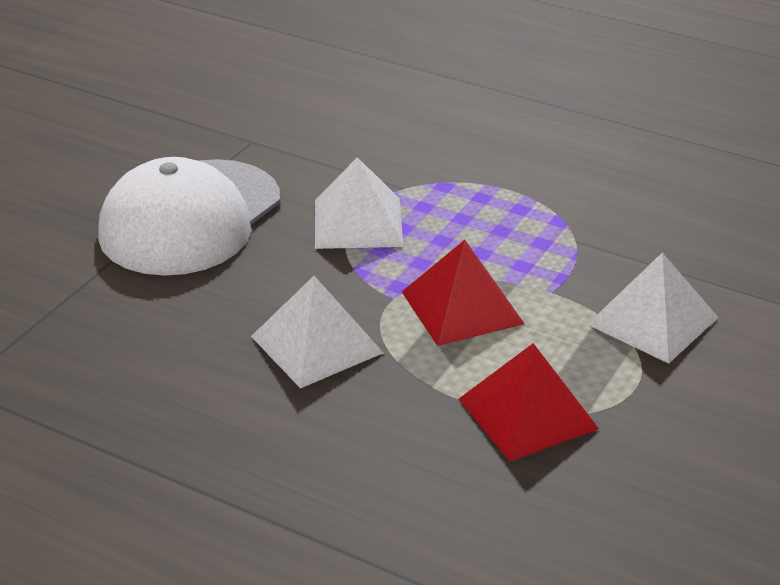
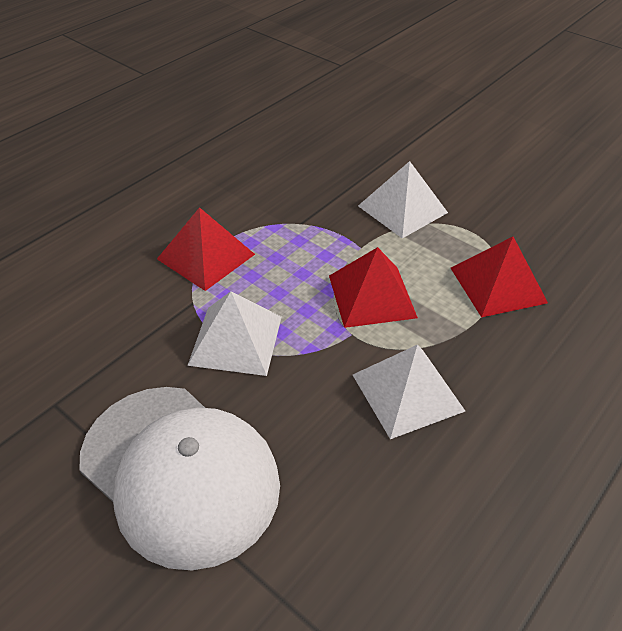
camera: 80 degrees left, 10 degrees up
none -> red pyramid [157,207,255,291]

